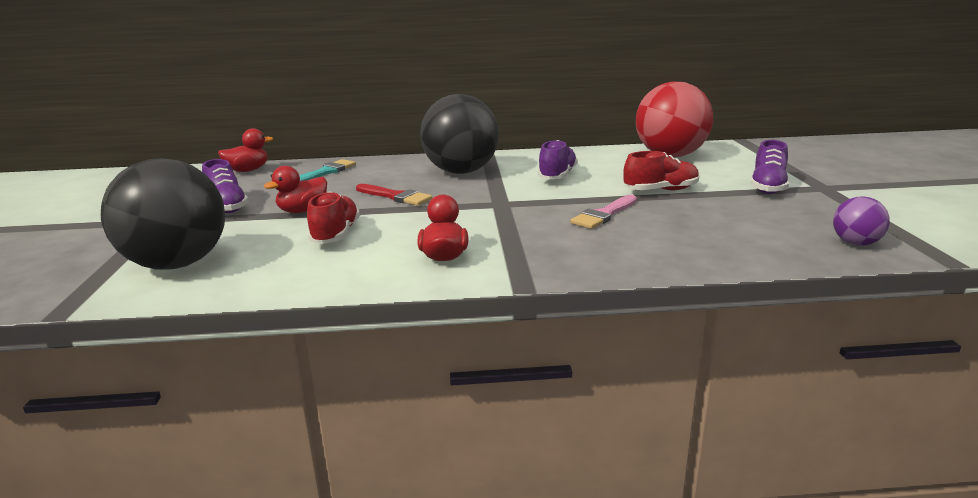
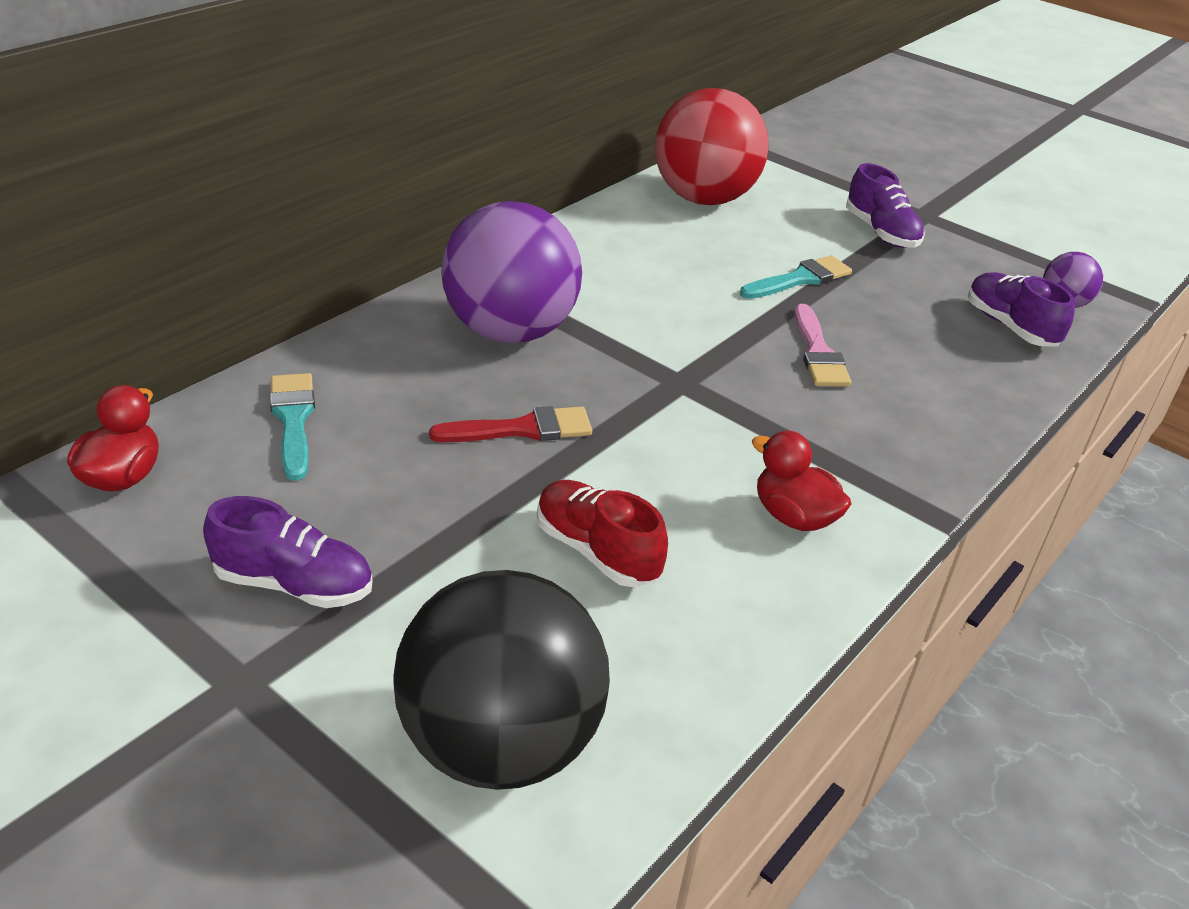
camera: 50 degrees left, 15 degrees up
red duck [264,166,327,213] -> none
black ball [420,94,499,174] -> purple ball [441,201,582,343]
purple shoe [538,140,578,179] -> purple shoe moved to [968,272,1075,346]
red shoe [623,151,699,190] -> turquoise brush [740,255,852,299]

